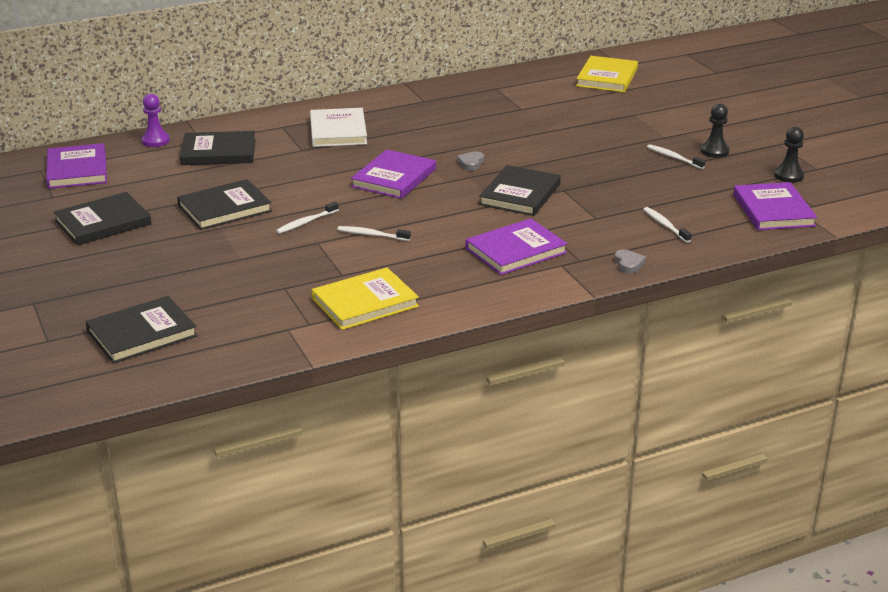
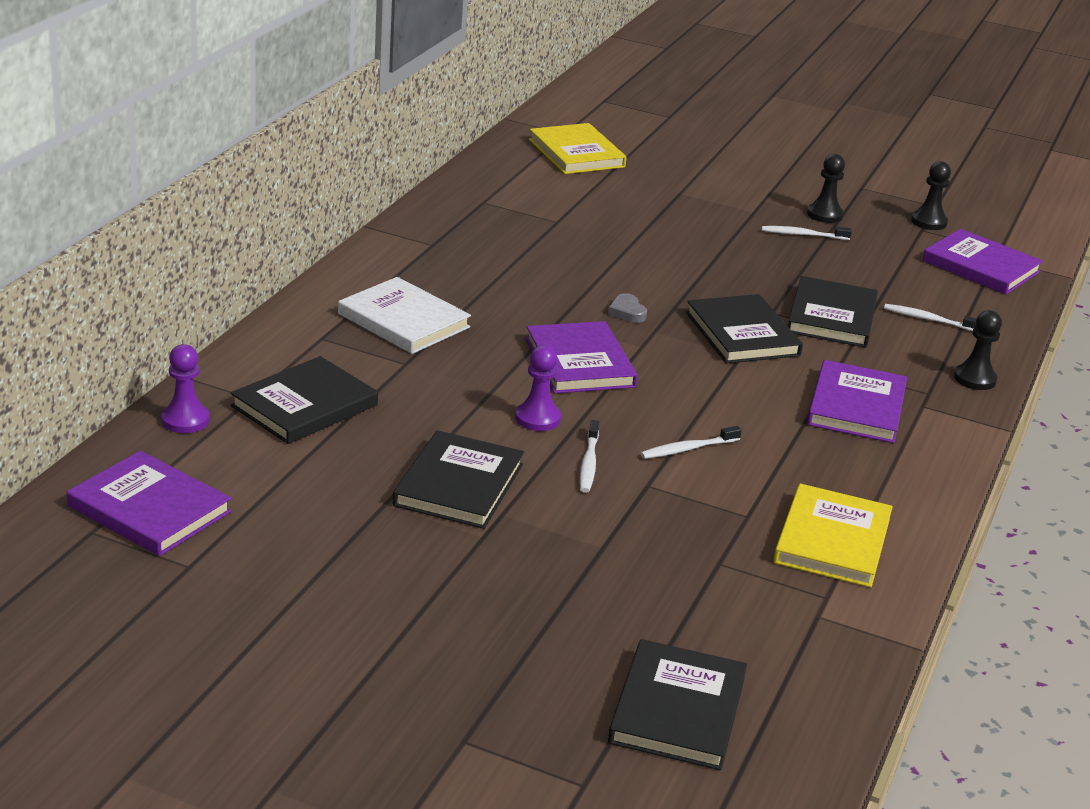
camera: 45 degrees left, 0 degrees up
black book [54,192,152,245] -> black book moved to [788,276,878,348]
grey heart [614,250,646,274] -> black pawn [954,310,1002,390]
none -> purple pawn [515,345,561,431]

